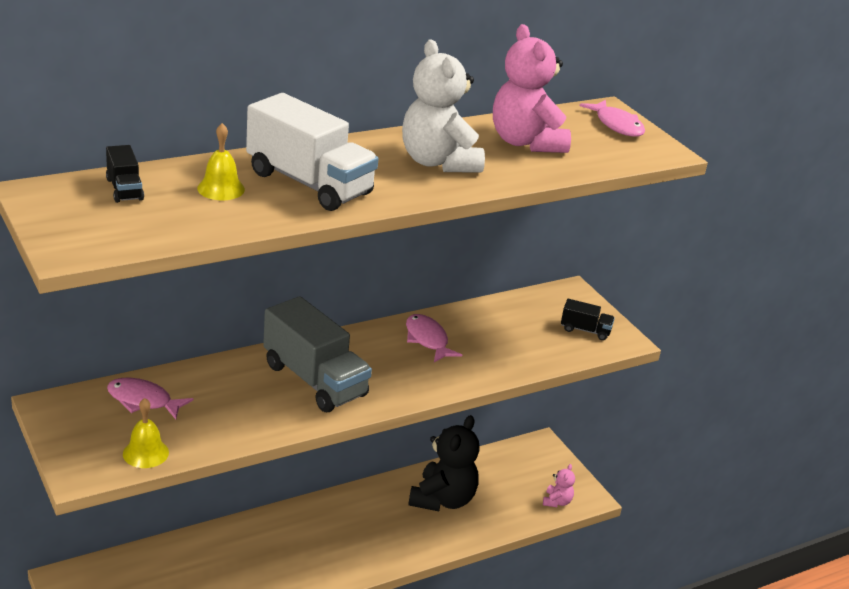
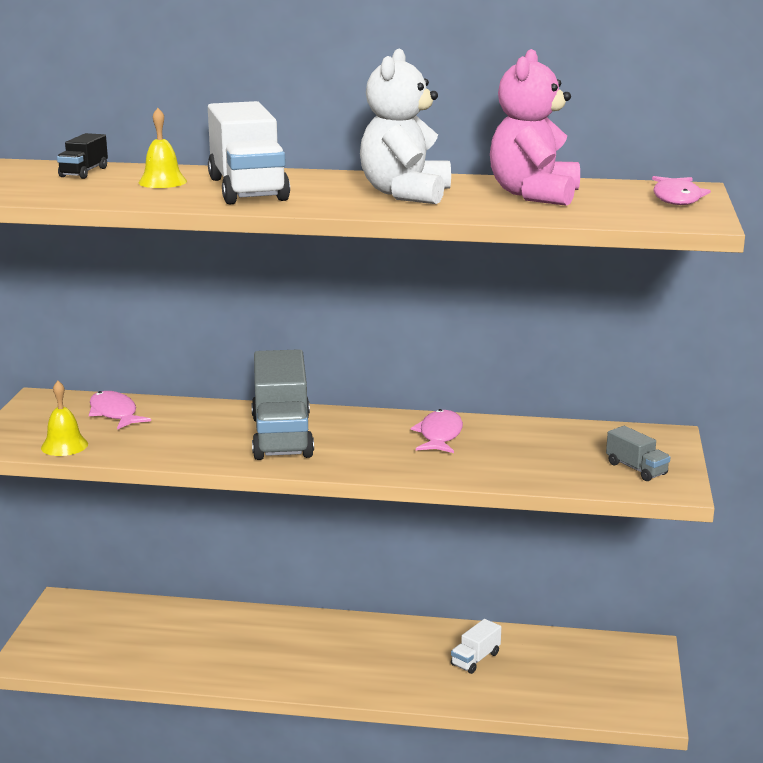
camera: 40 degrees right, 10 degrees down
black teddy bear [408,415,480,511] -> white truck [451,619,501,674]
pink teddy bear [543,464,575,507] -> none
black truck [561,299,615,340] -> grey truck [606,426,670,481]

